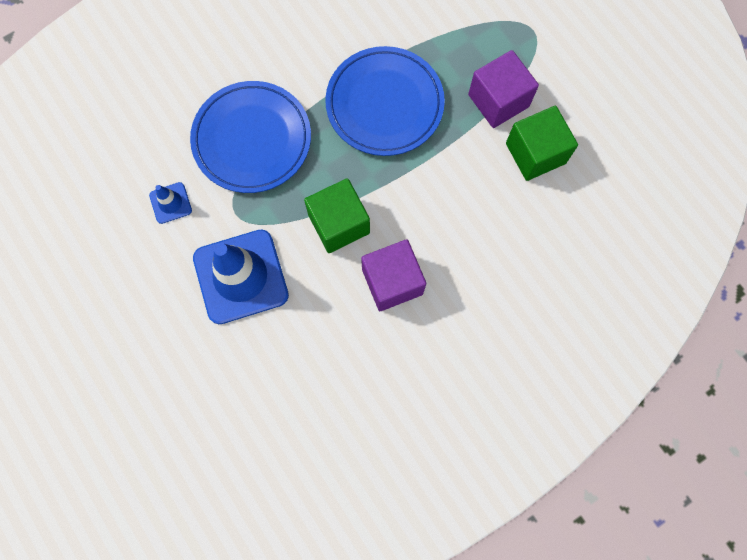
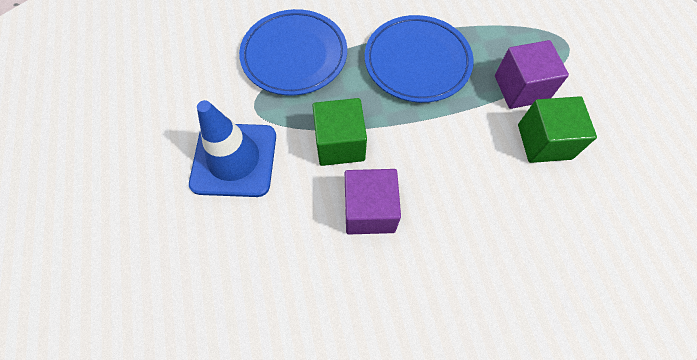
camera: 20 degrees right, 10 degrees down
blue traffic cone [149,182,192,224] -> none

